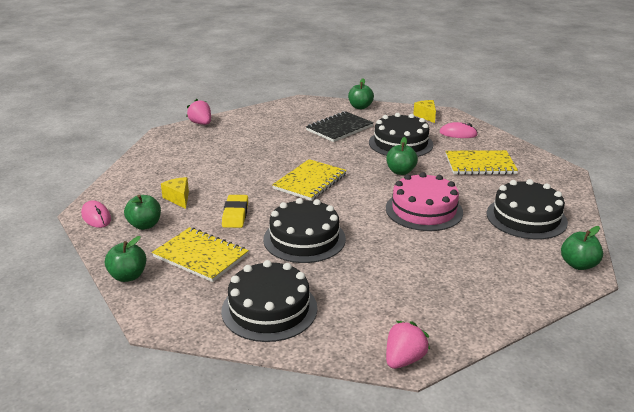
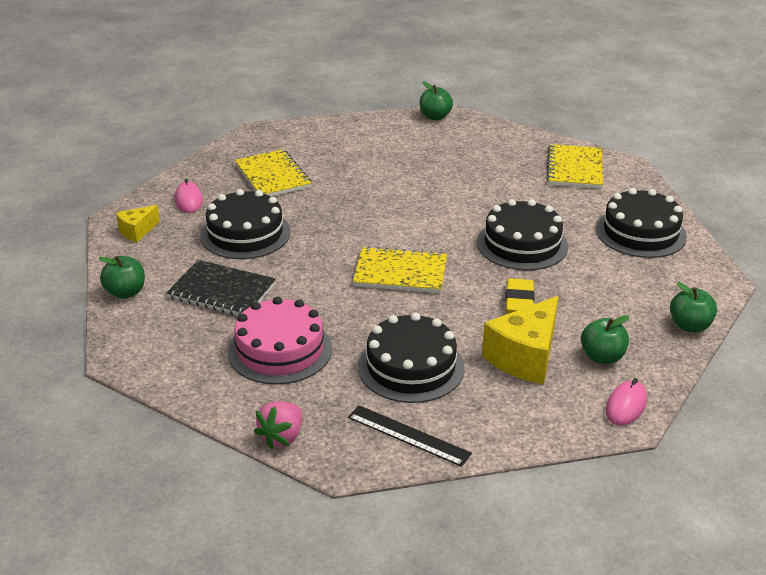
camera: 115 degrees left, 5 degrees up
yellow notebook [152,227,249,282] -> yellow notebook moved to [547,144,603,189]
yellow cheese [161,177,189,209] -> yellow cheese [482,296,558,384], size x1.84
yellow eraser [222,195,248,228] -> yellow eraser turned 60 degrees counterclockwise [505,278,534,313]
green apple [386,137,418,175] -> none
pink cake [386,172,463,231] -> pink cake moved to [228,297,332,385]
pink strawberry [386,321,430,369] -> none
black cake [486,179,568,239] -> black cake moved to [358,313,465,403]
none -> black ruler [348,405,472,467]

